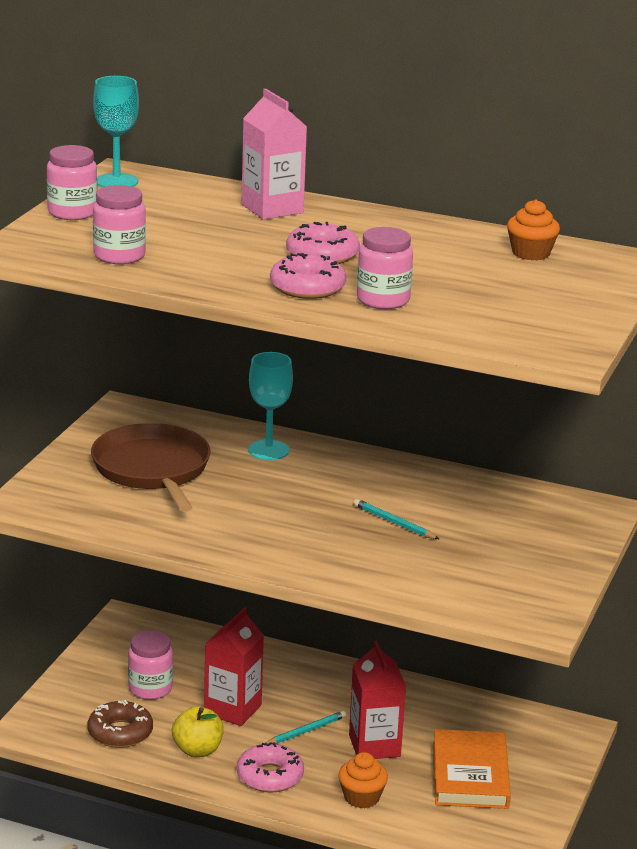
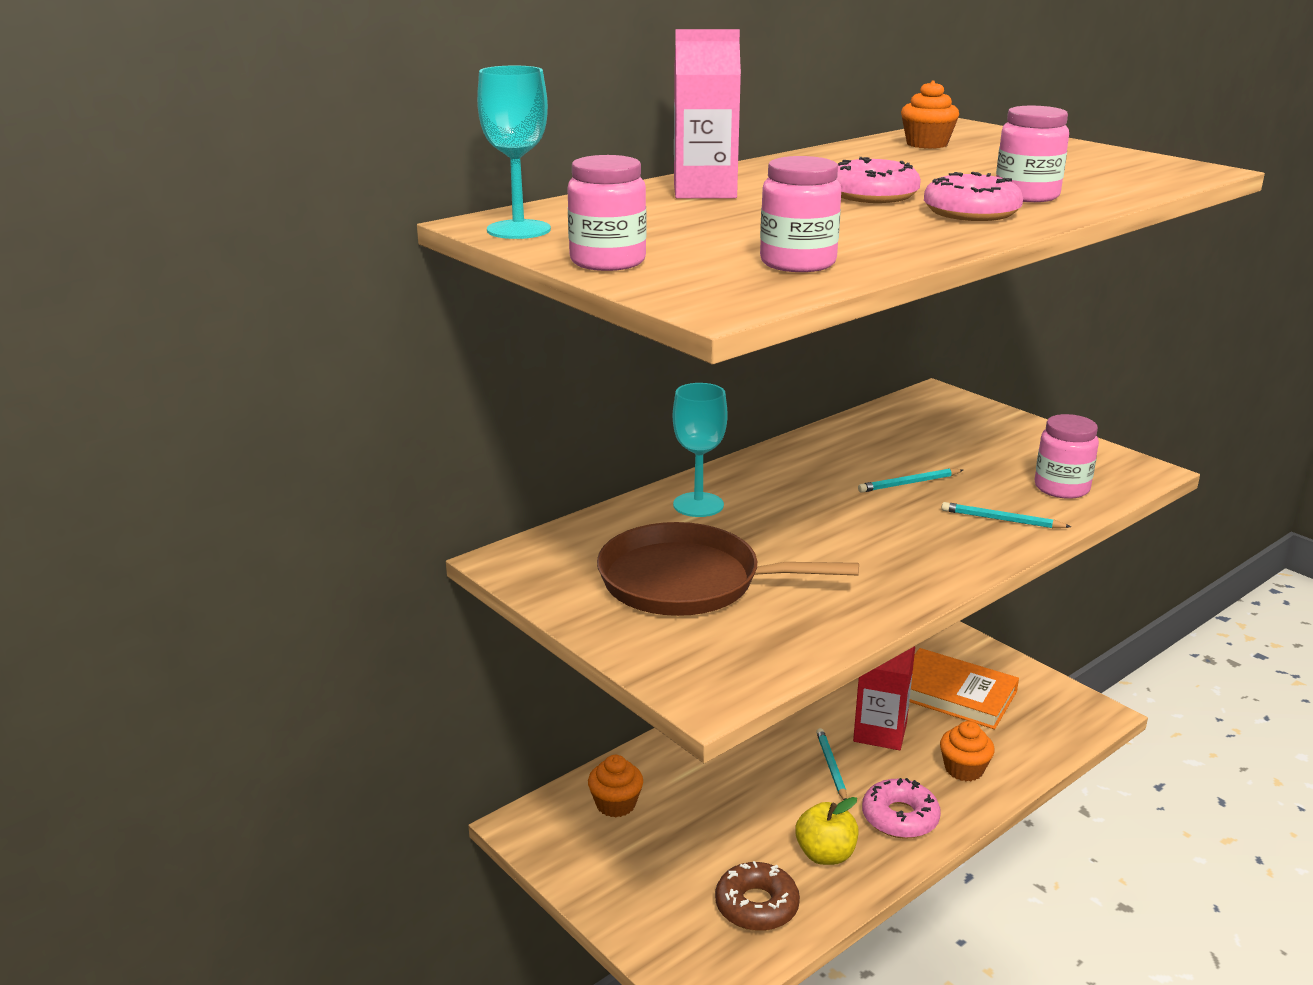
camera: 60 degrees left, 0 degrees up
pink jar [128,630,173,700] -> pink jar moved to [1035,414,1099,499]
red carton [204,607,264,726] -> none
none -> orange cupcake [588,755,643,817]
none -> turquoise pencil [942,502,1071,528]

